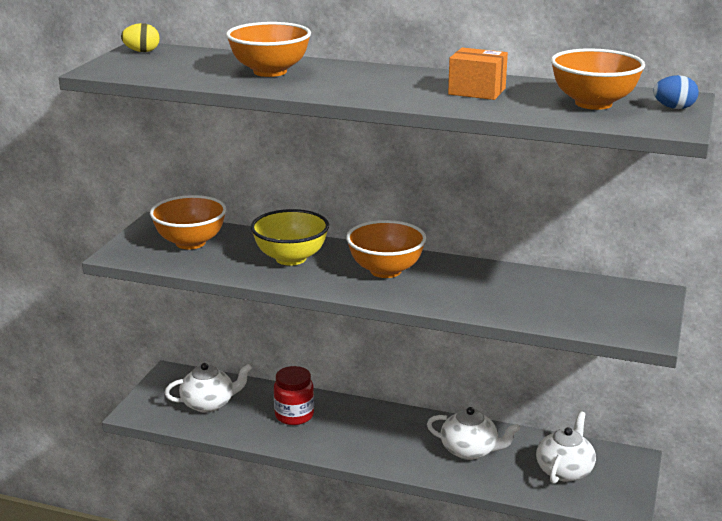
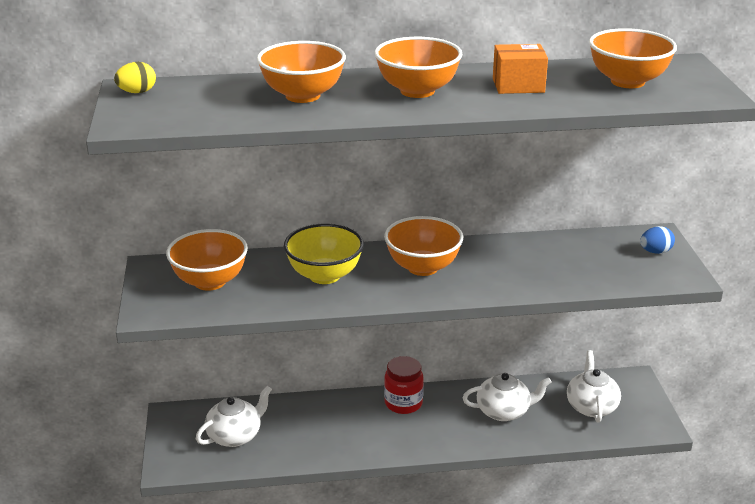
camera: 25 degrees left, 5 degrees up
red jar [274,366,314,425] -> red jar moved to [384,356,424,414]
blue egg [653,75,699,109] -> blue egg moved to [640,226,675,254]
none -> orange bowl [375,37,463,98]

